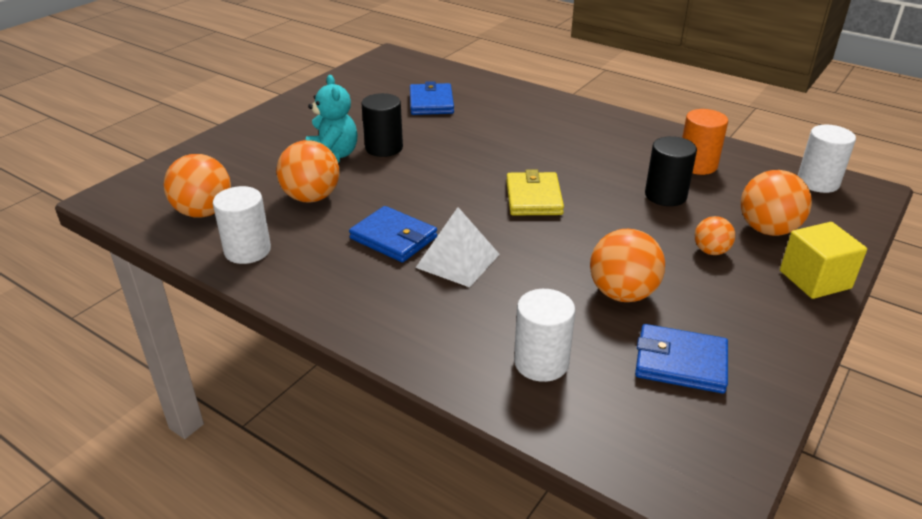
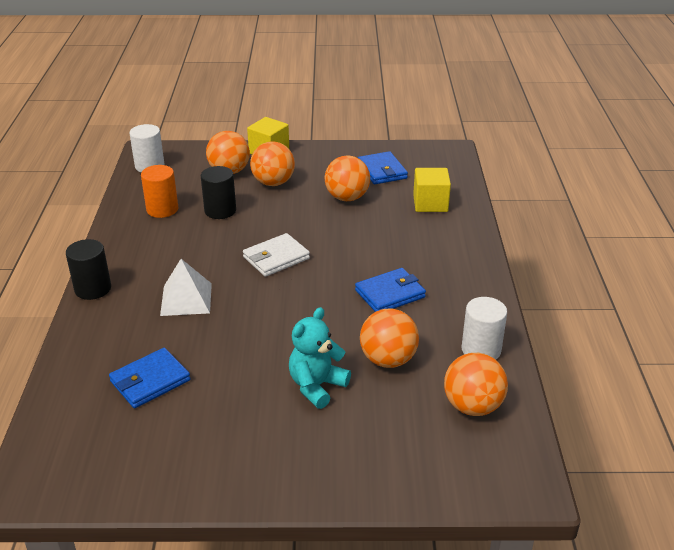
camera: 125 degrees left, 0 degrees up
blue wallet [349,206,437,262] -> blue wallet turned 60 degrees clockwise [355,268,426,312]
black cylinder [361,93,403,157] -> black cylinder moved to [66,239,111,300]
white pyramid [415,207,500,287] -> white pyramid moved to [160,259,212,316]
yellow wallet [506,170,564,215] -> white wallet [243,233,310,277]
white cylinder [514,289,575,382] -> yellow cube [413,168,451,212]
orange ball [695,216,735,255] -> orange ball [250,141,295,186], size x1.74

